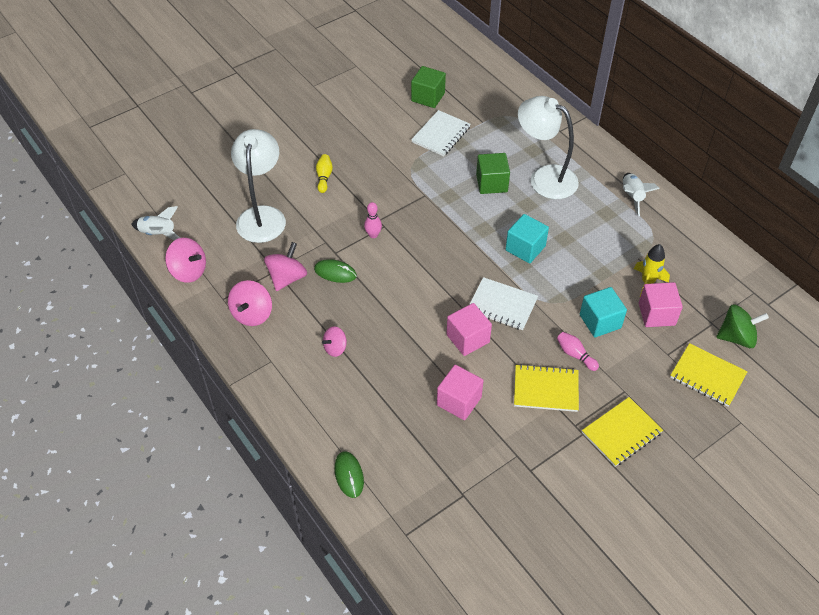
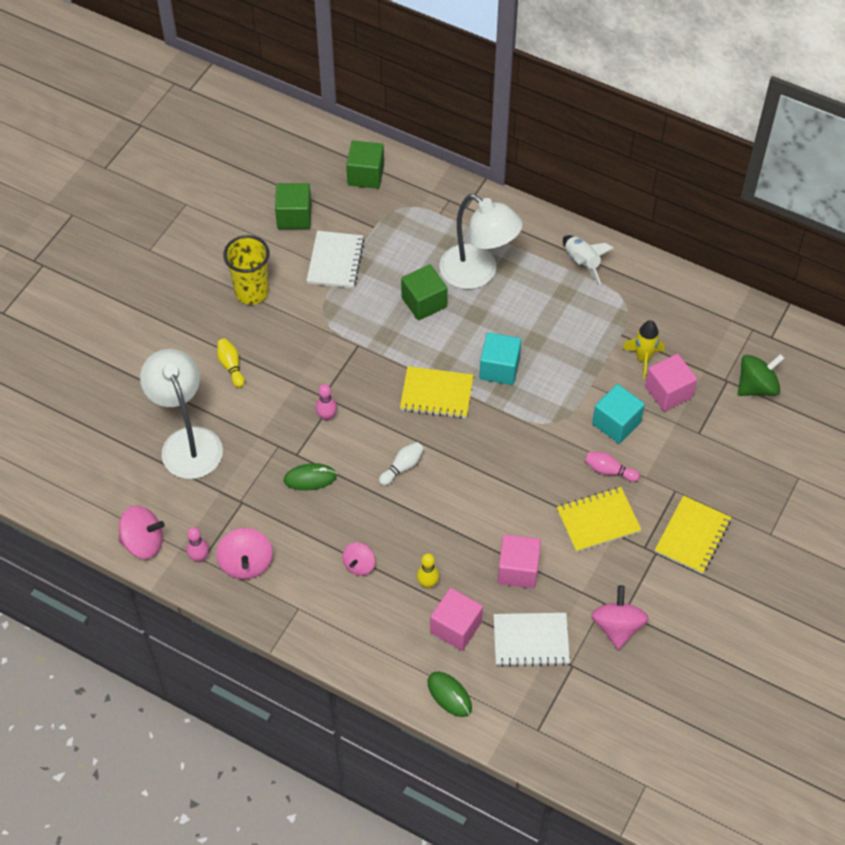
camera: 25 degrees left, 5 degrees up
white rocket [132,206,180,240] -> none
pink spinning top [264,242,307,291] -> pink spinning top moved to [591,585,649,650]
pink cube [446,303,492,356] -> pink cube moved to [430,588,483,651]
white notebook [469,277,538,330] -> white notebook moved to [494,613,570,667]
white lamp [518,96,579,199] -> white lamp turned 150 degrees counterclockwise [440,194,523,289]
yellow notebook [670,343,747,407] -> yellow notebook moved to [400,366,474,419]
none -> pink bowling pin [186,527,209,562]
none -> yellow cup [223,235,270,305]
none -> green cube [346,141,384,189]
none -> white bowling pin [379,442,424,486]
none -> yellow bowling pin [417,554,439,589]

